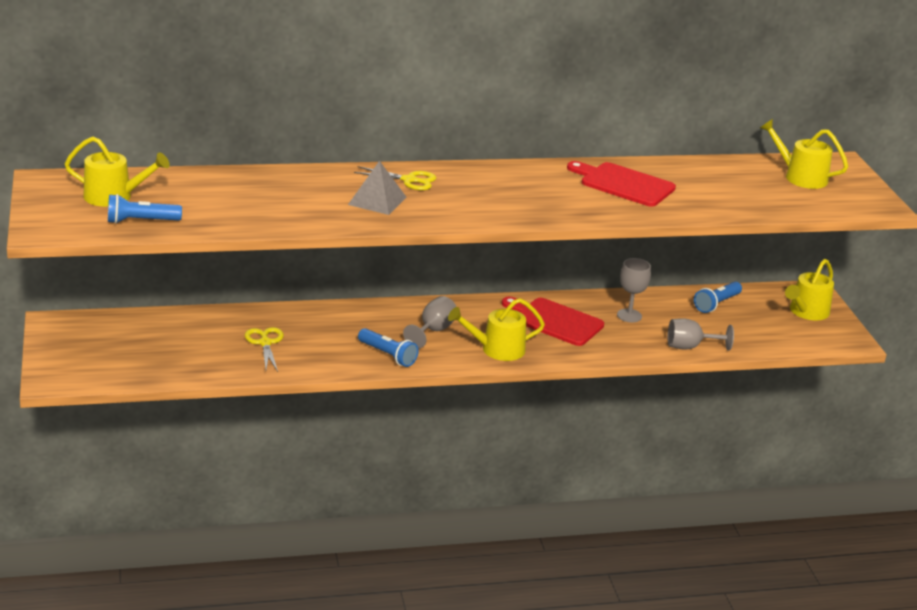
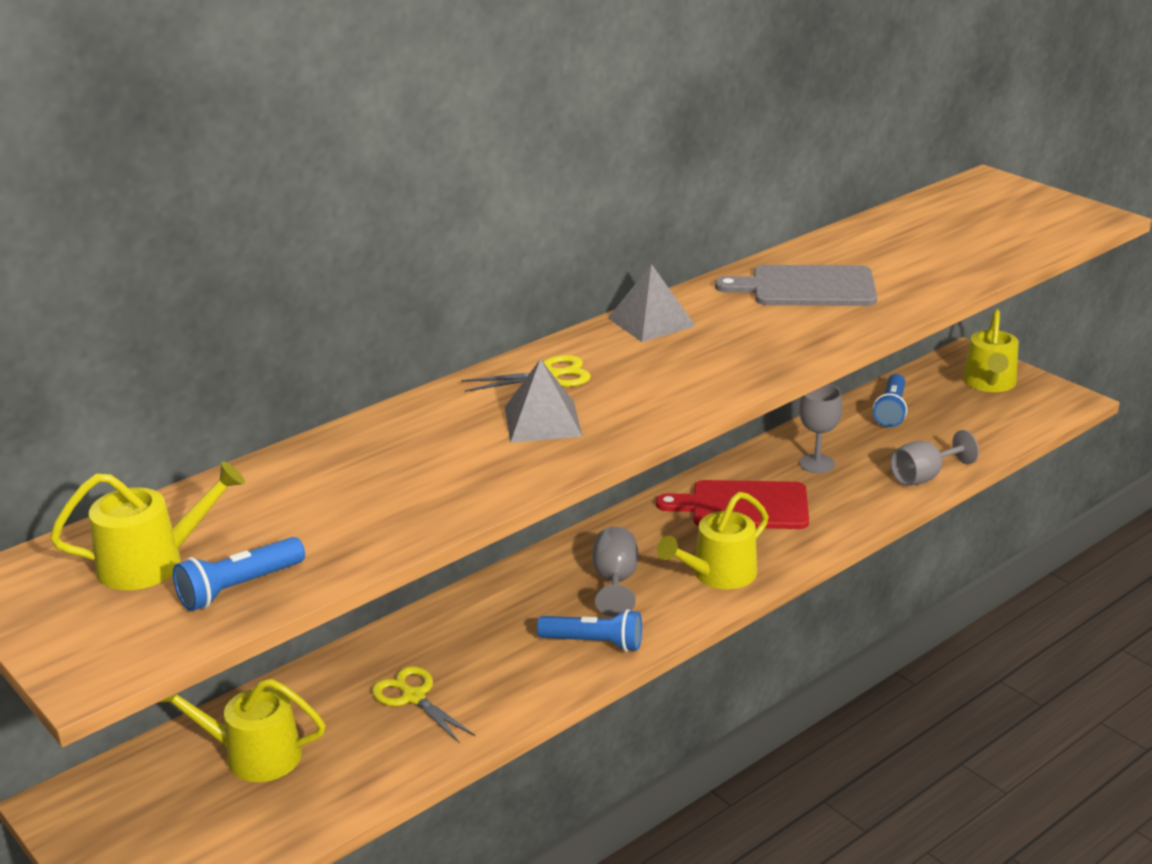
camera: 25 degrees left, 0 degrees up
red cutting board [567,161,676,207] -> grey cutting board [715,265,877,306]
yellow watering can [760,119,848,189] -> yellow watering can moved to [158,679,326,782]
none -> grey pyramid [608,264,695,342]

